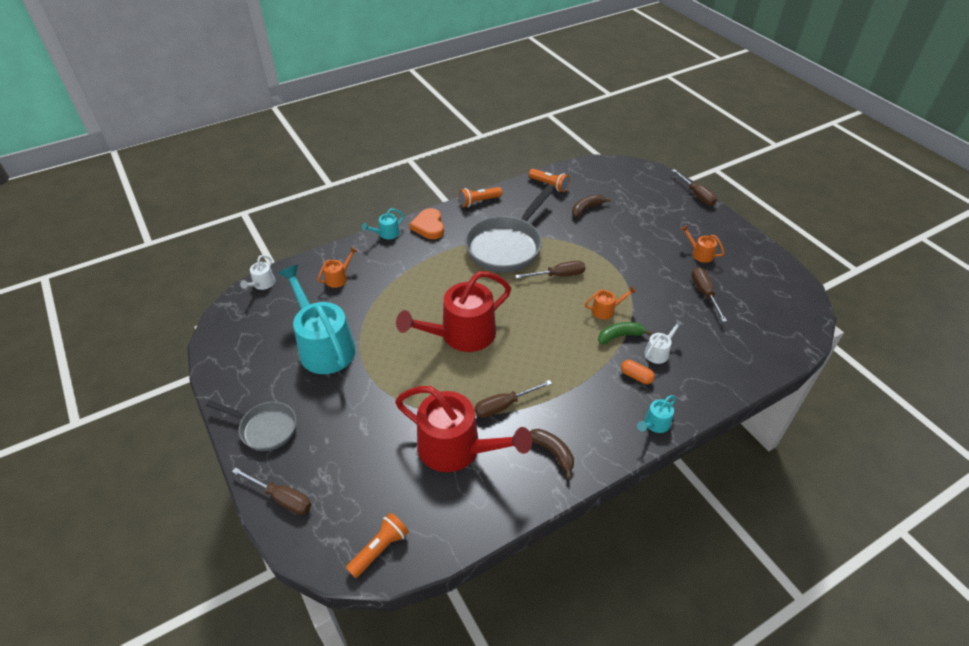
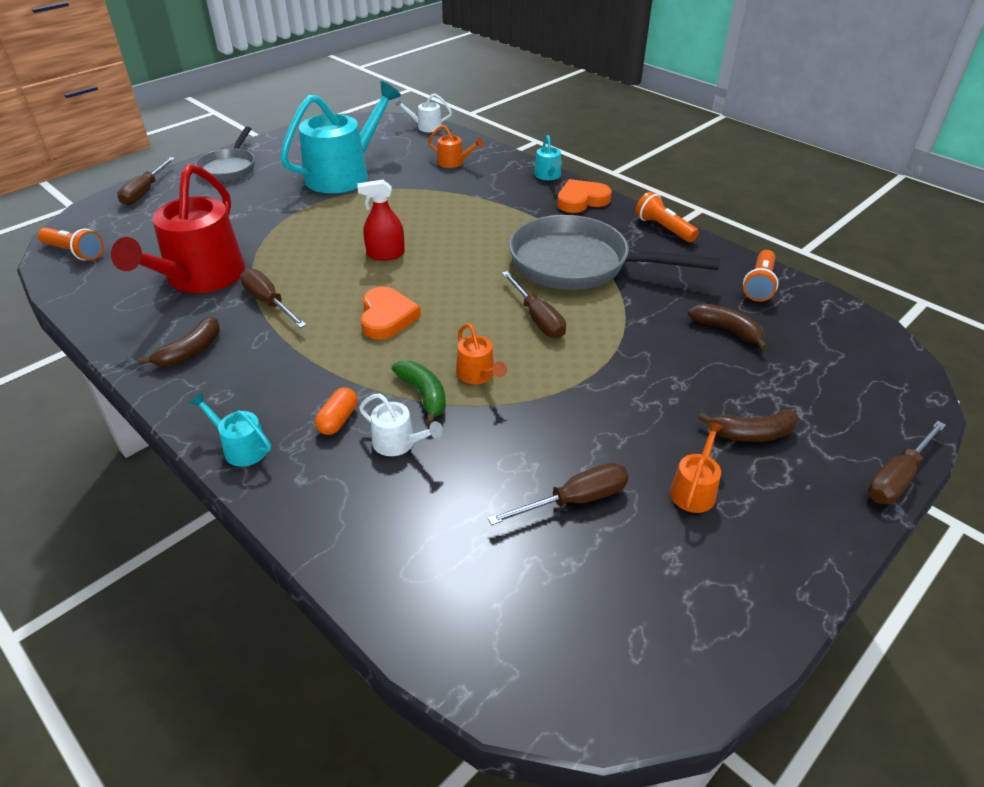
camera: 75 degrees right, 5 degrees down
turquoise watering can [362,208,404,239] -> turquoise watering can turned 135 degrees counterclockwise [534,135,562,180]
red watering can [396,271,511,352] -> red spray bottle [357,180,405,261]
none -> orange heart [360,287,421,340]
none -> brown banana [698,409,799,442]

